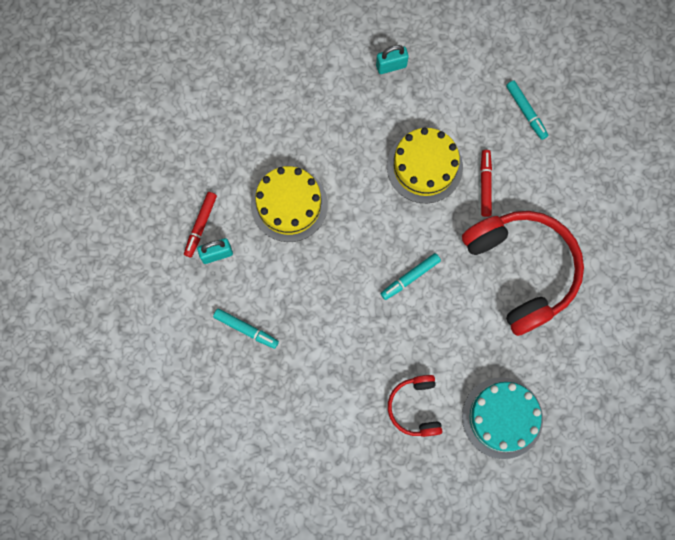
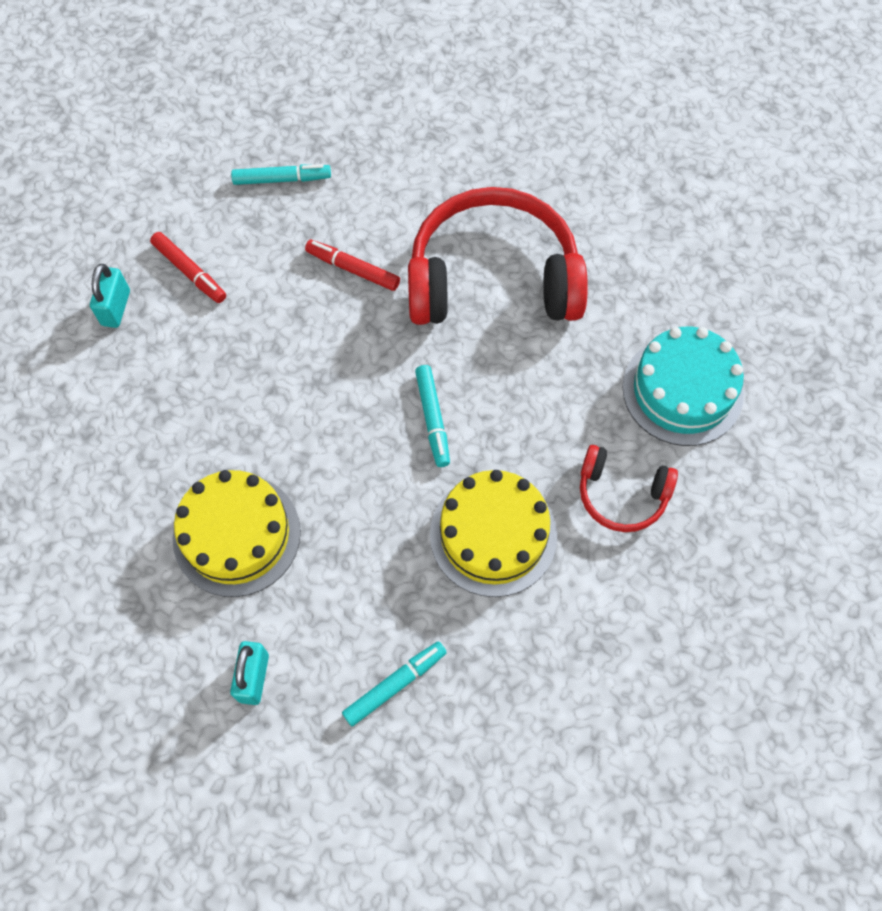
camera: 65 degrees left, 10 degrees down
red marker [184,192,217,257] -> red marker moved to [150,232,226,303]
yellow cake [387,128,463,203] -> yellow cake moved to [430,470,557,597]

